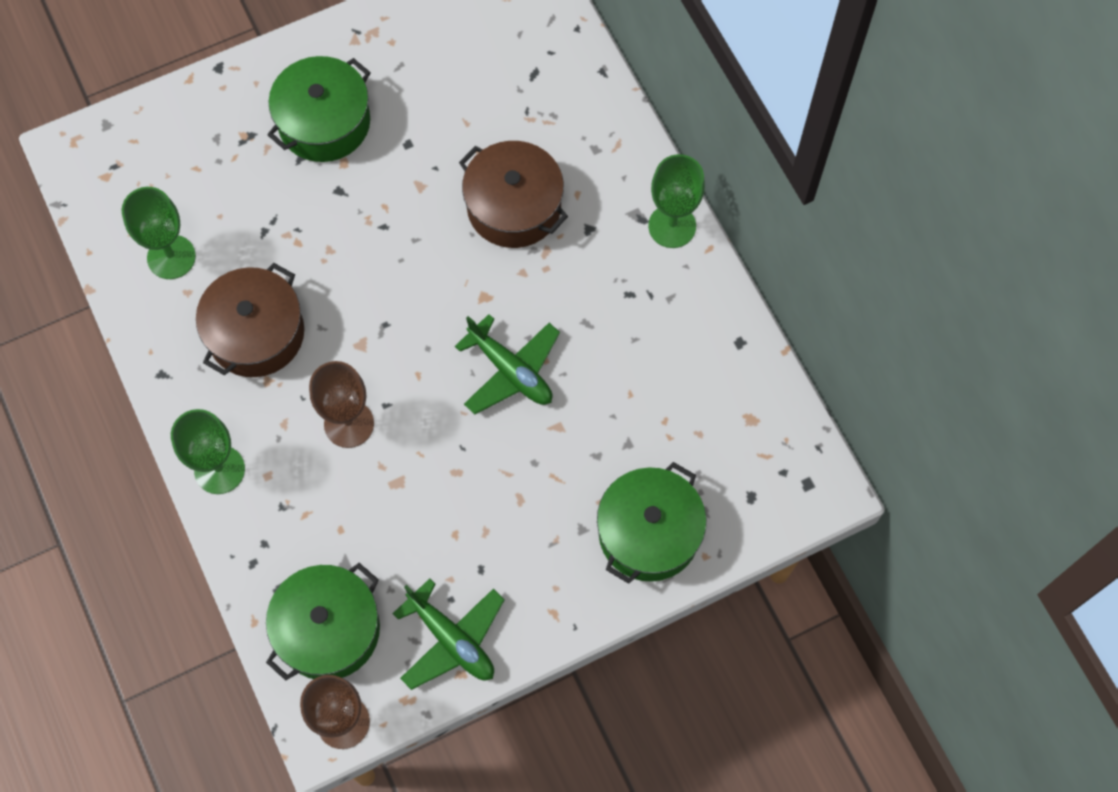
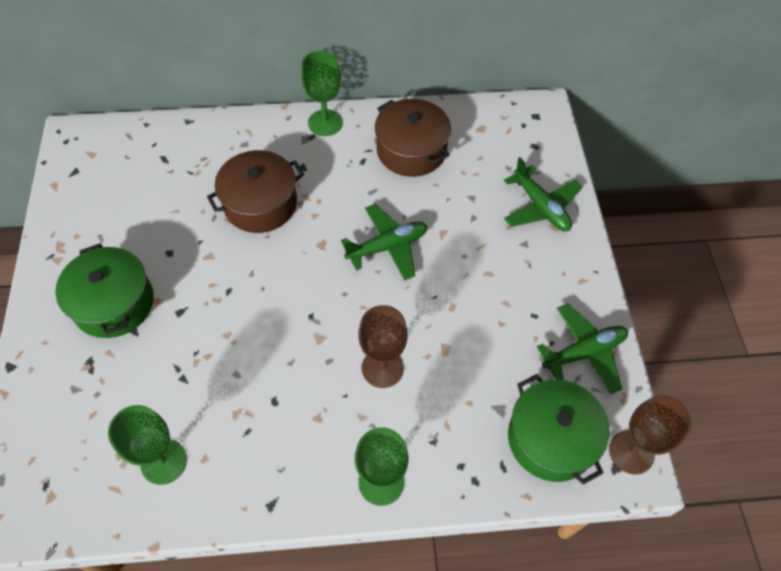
camera: 70 degrees left, 10 degrees down
brown pot [196,263,304,377] -> brown pot moved to [375,99,451,177]
green pot [597,462,706,584] -> green plane [504,157,583,231]

